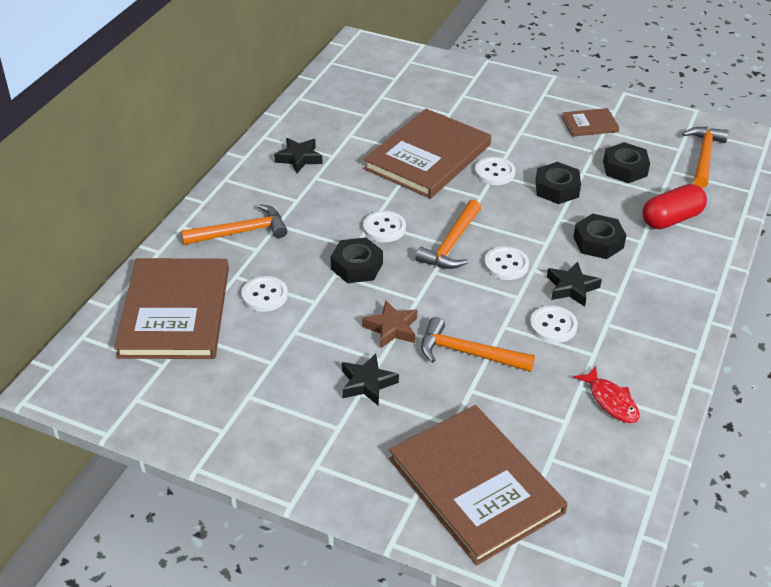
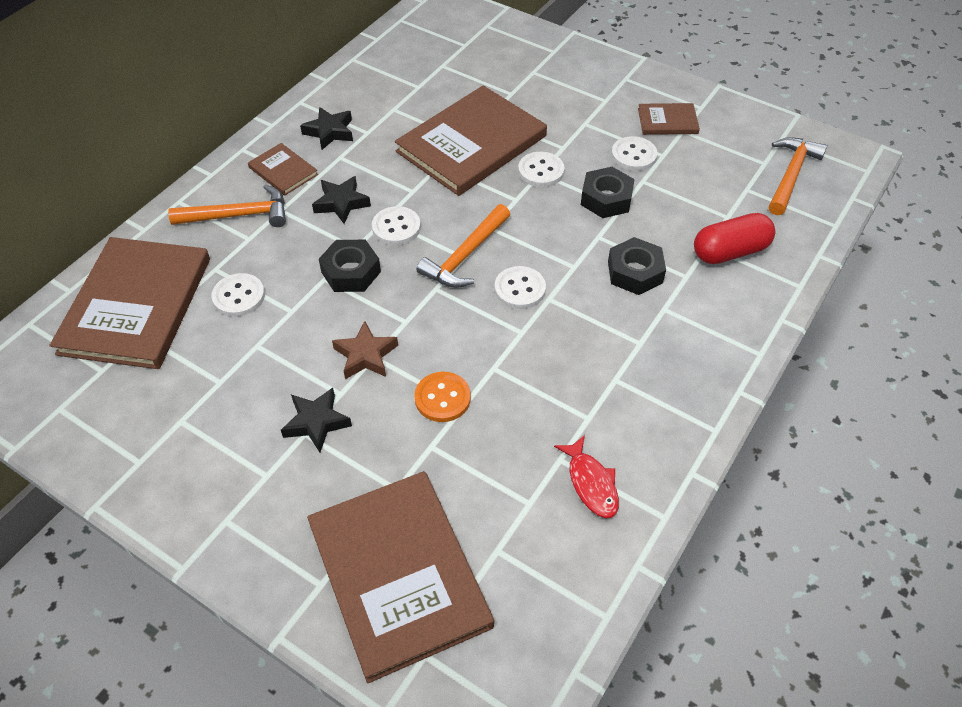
camera: 10 degrees right, 10 degrees up
orange hammer [421,317,535,372] -> orange button [414,372,471,422]
white button [530,306,578,343] -> white button moved to [611,136,657,171]
black star [547,262,602,307] -> black star moved to [312,176,371,224]
black nut [603,142,650,183] -> none
none -> brown book [248,143,318,196]

